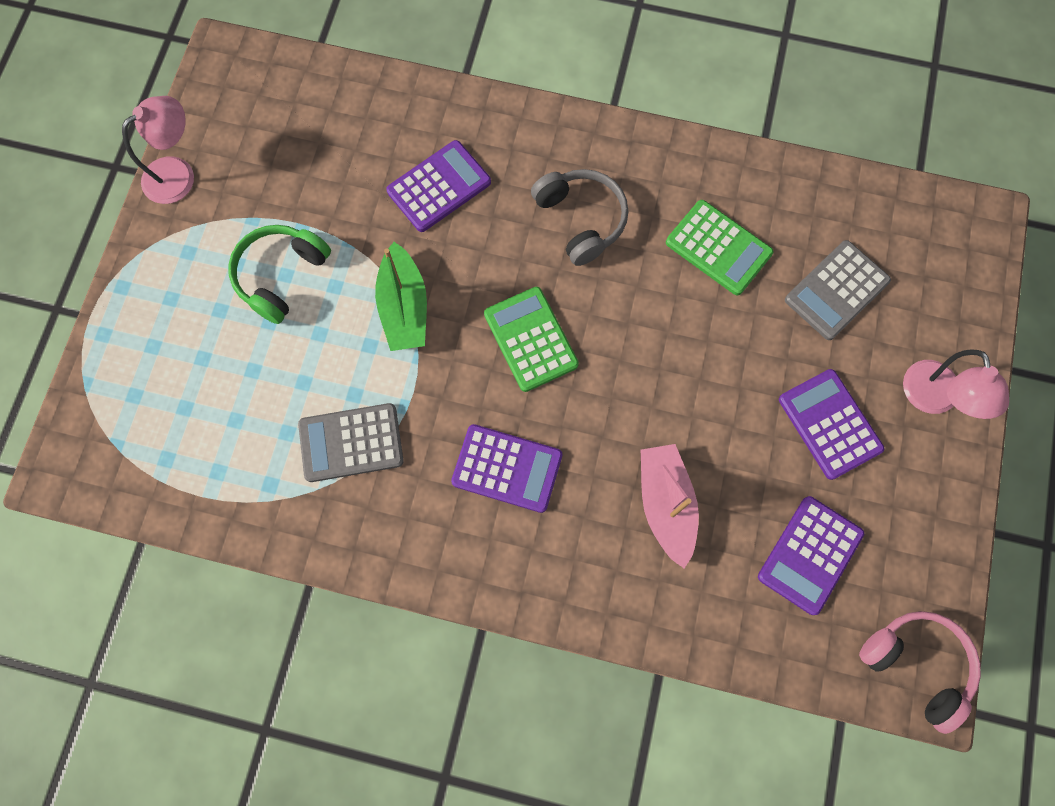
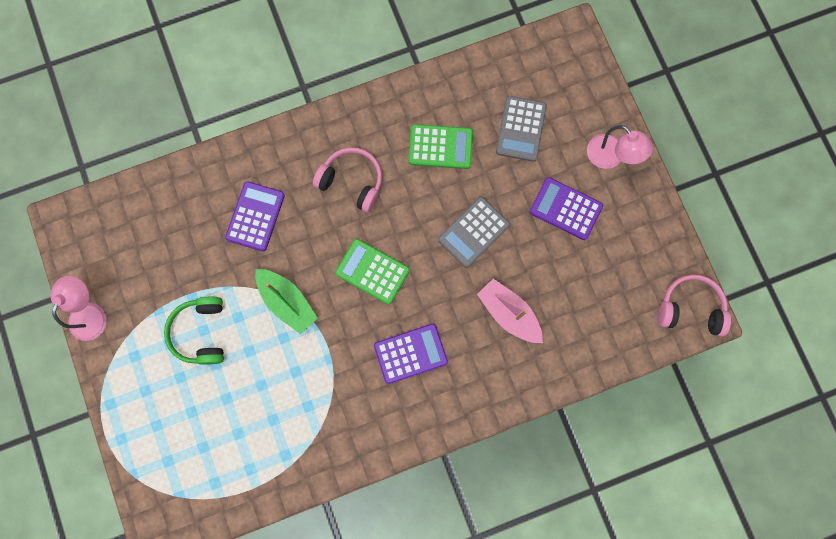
camera: 35 degrees left, 5 degrees up
grey calculator [298,403,404,482] -> grey calculator moved to [438,197,510,268]
grey headphones [531,169,628,266] -> pink headphones [313,147,382,212]
purple calculator [758,496,864,615] -> none

